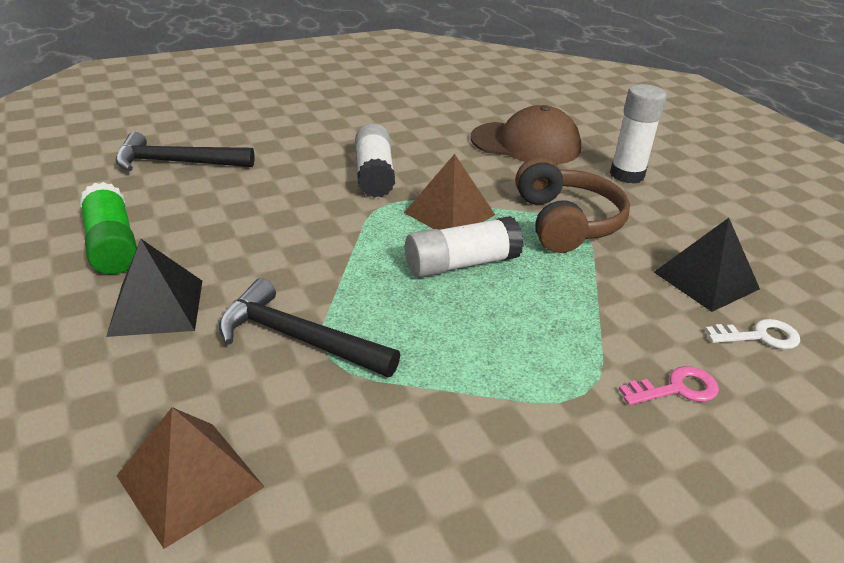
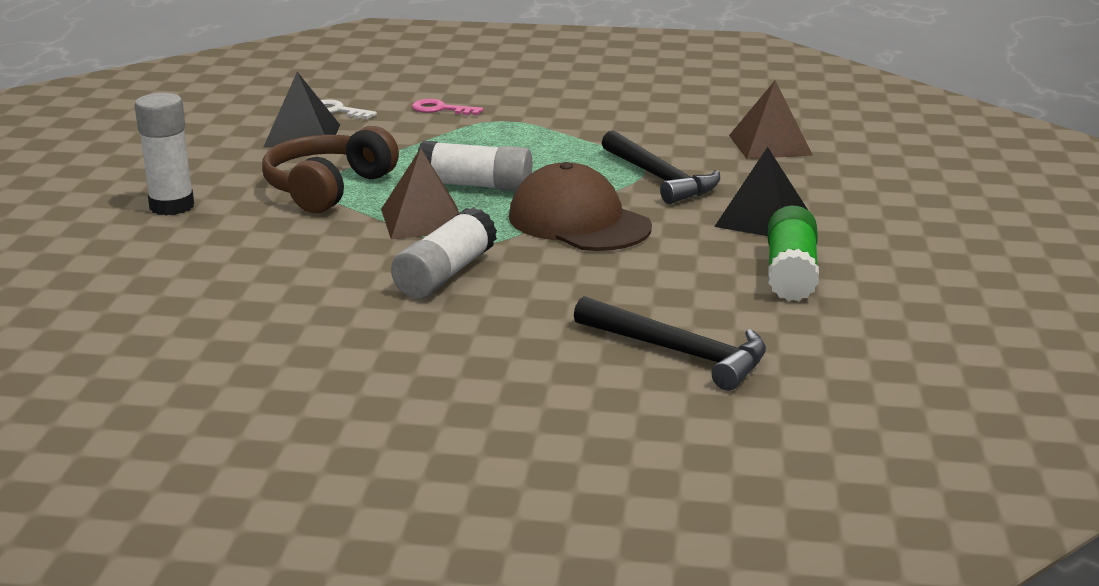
camera: 145 degrees left, 10 degrees down
brown cap [470,105,581,165] -> brown cap moved to [509,162,652,251]

